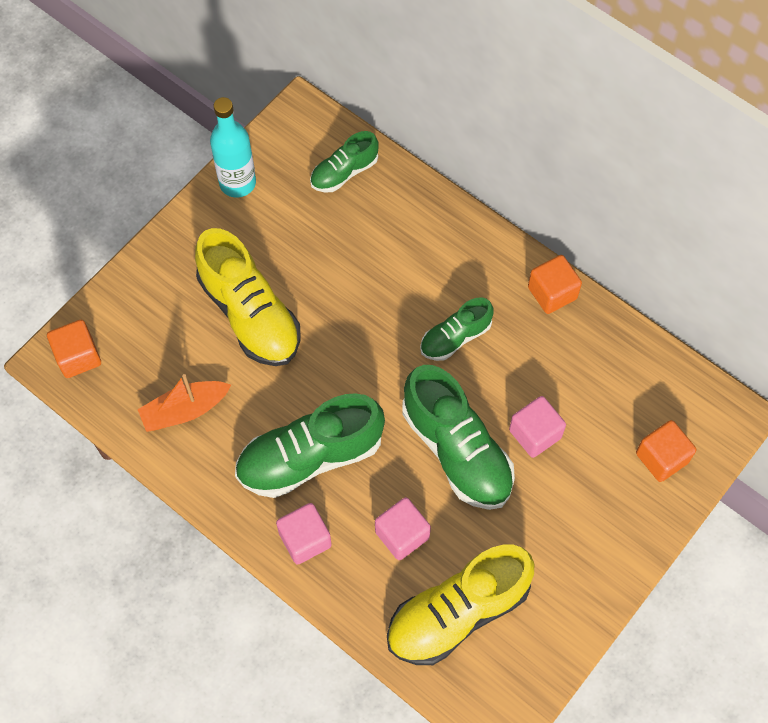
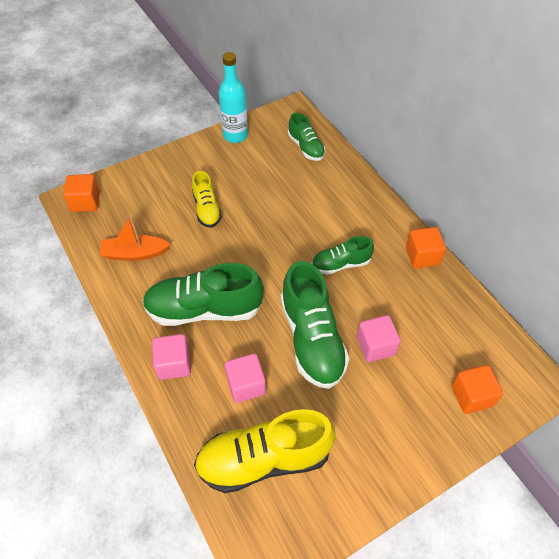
camera: 20 degrees right, 10 degrees down
yellow shoe [195,228,300,366] -> yellow shoe [192,171,222,228], size x0.56
green shoe [310,131,378,192] -> green shoe turned 105 degrees counterclockwise [288,113,325,161]

